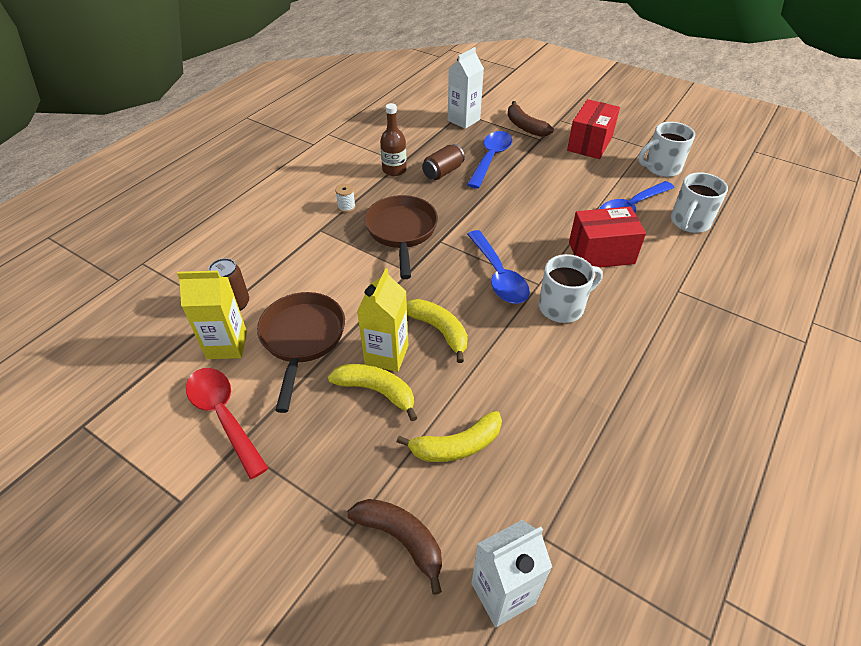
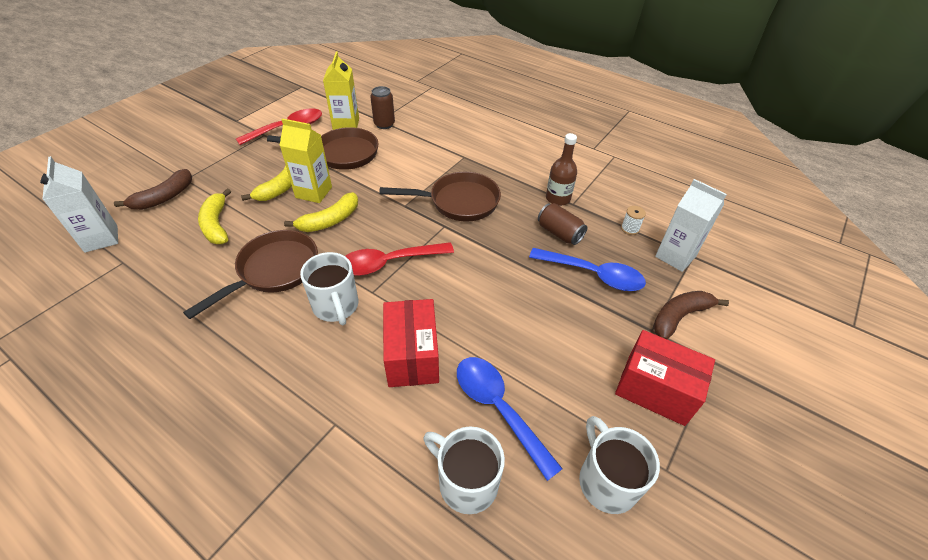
camera: 90 degrees right, 0 degrees up
white spool [335,184,356,213] -> white spool moved to [621,206,646,235]
blue spoon [467,230,530,304] -> red spoon [346,242,454,276]
none -> brown pan [183,230,318,319]

